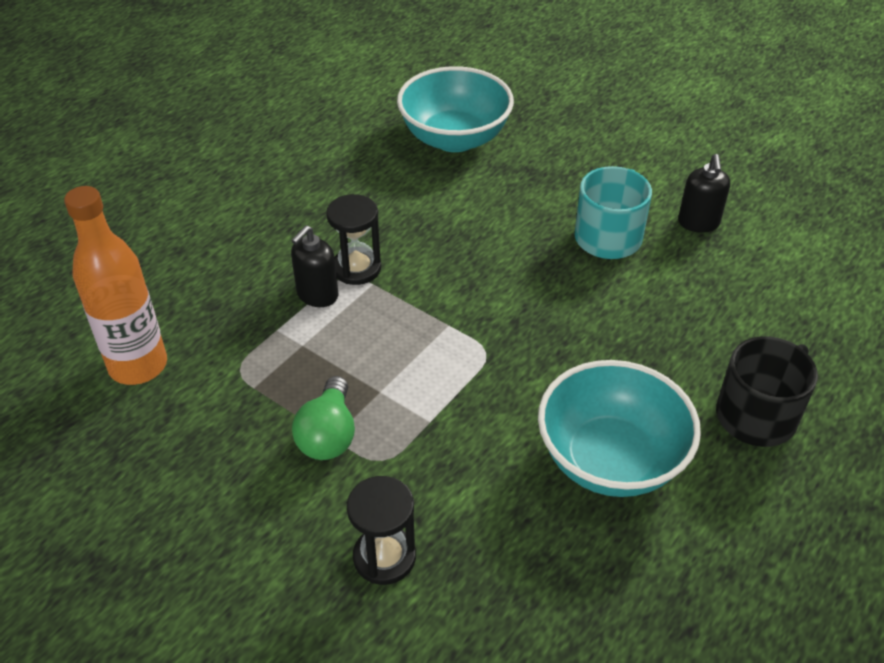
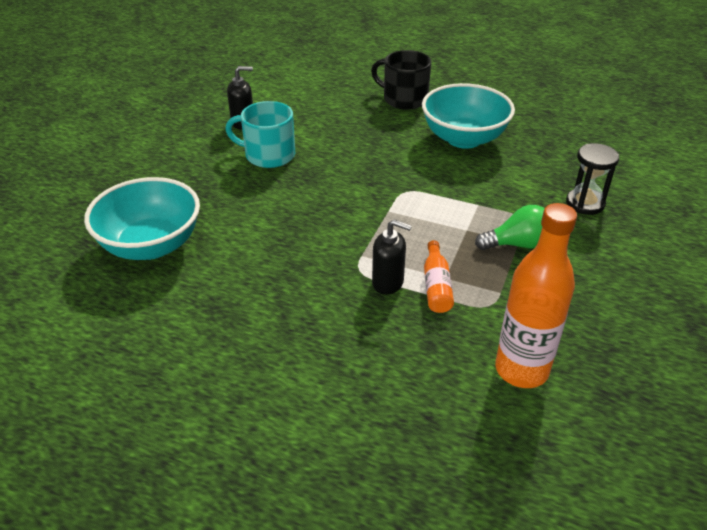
camera: 105 degrees left, 5 degrees down
black hourglass [326,194,381,285] -> none
none -> orange bottle [424,240,454,313]

